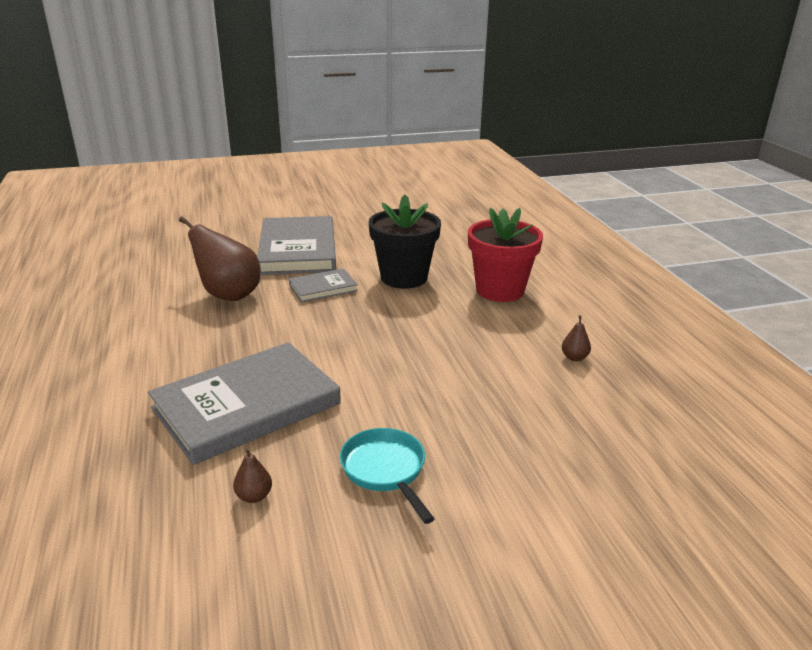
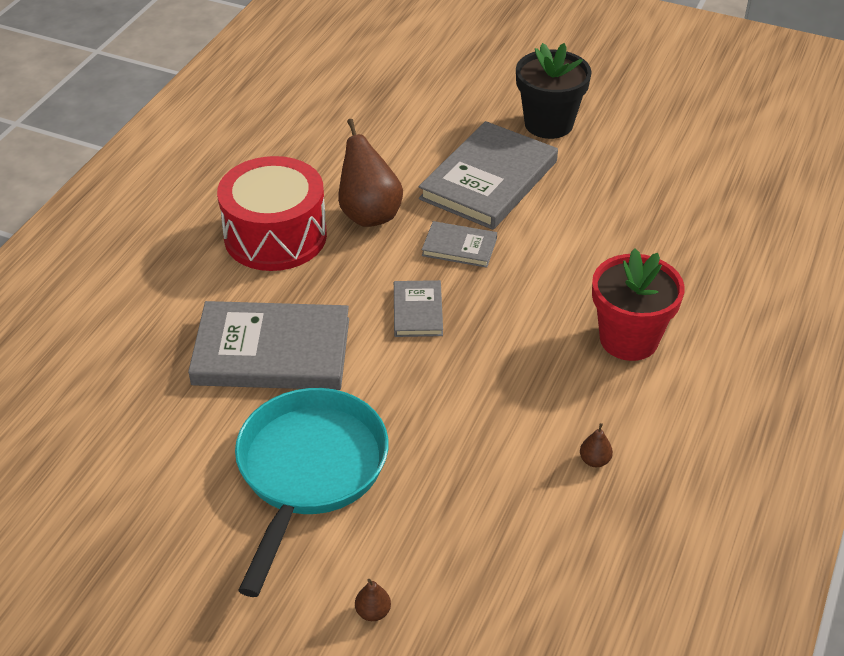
camera: 40 degrees right, 15 degrees up
brown pear [233,449,272,503] -> brown pear moved to [355,579,391,621]
turquoise pan [340,428,435,524] -> turquoise pan [235,388,389,597], size x1.95
black flower pot [369,195,441,289] -> black flower pot moved to [516,43,592,139]
none -> red drum [217,156,327,271]
none -> grey book [394,280,443,337]

